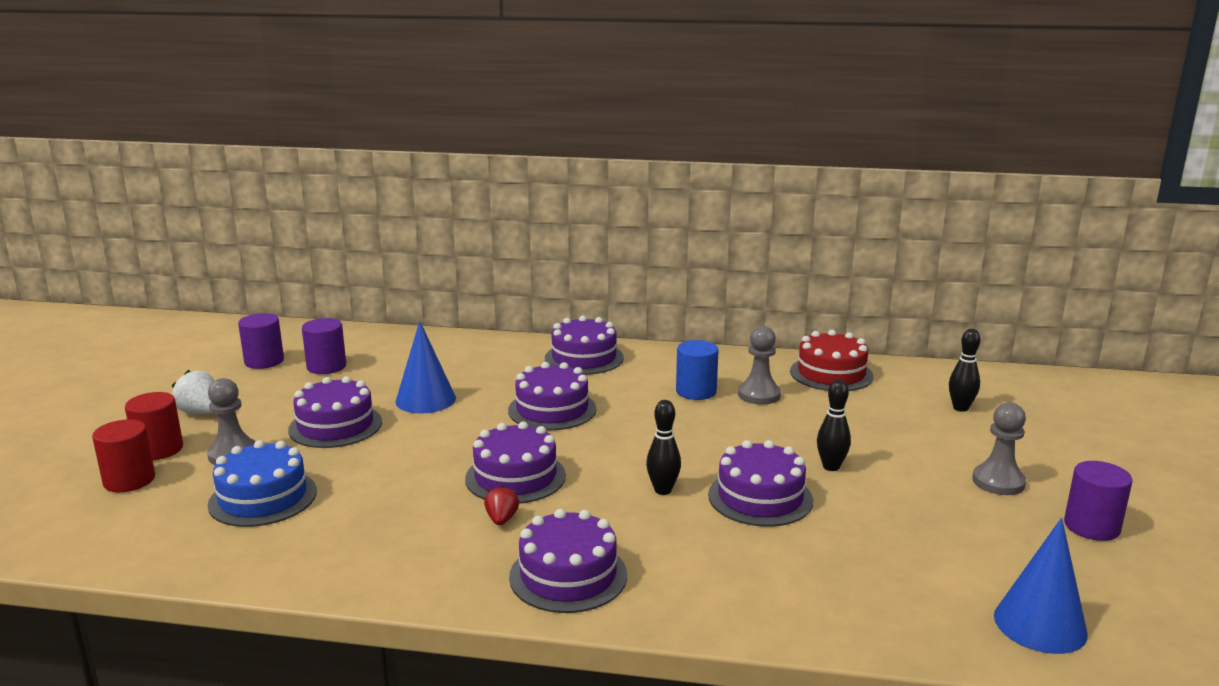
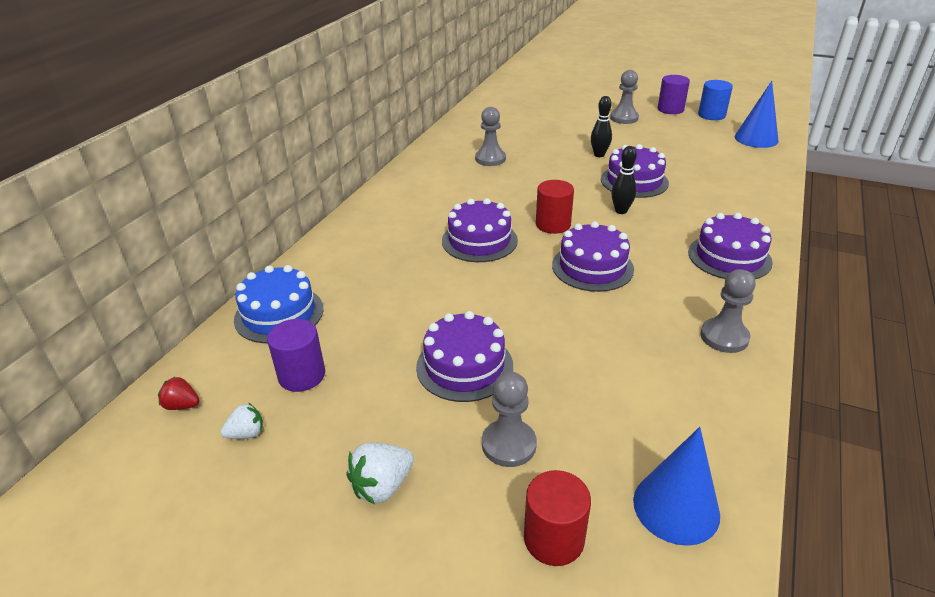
camera: 75 degrees left, 15 degrees up
red cylinder [125,392,183,460] -> red cylinder moved to [536,180,574,234]
blue cake [207,440,317,527] -> blue cake moved to [234,265,323,343]
purple cylinder [238,313,284,369] -> white strawberry [220,403,263,439]
blue cone [396,321,456,413] -> blue cone moved to [633,427,720,546]
red strawberry [484,485,519,525] -> red strawberry moved to [158,377,200,410]
purple cake [545,316,624,375] -> none
blue cylinder [676,340,719,400] -> blue cylinder moved to [698,80,733,120]
red cake [790,330,874,391] -> none
black bowling pin [949,329,980,412] -> none
none -> grey pawn [701,269,756,353]

